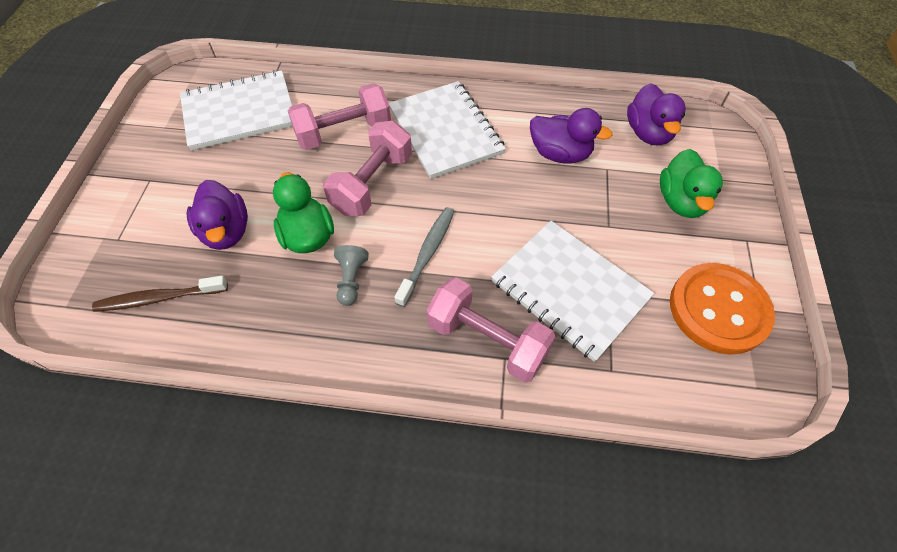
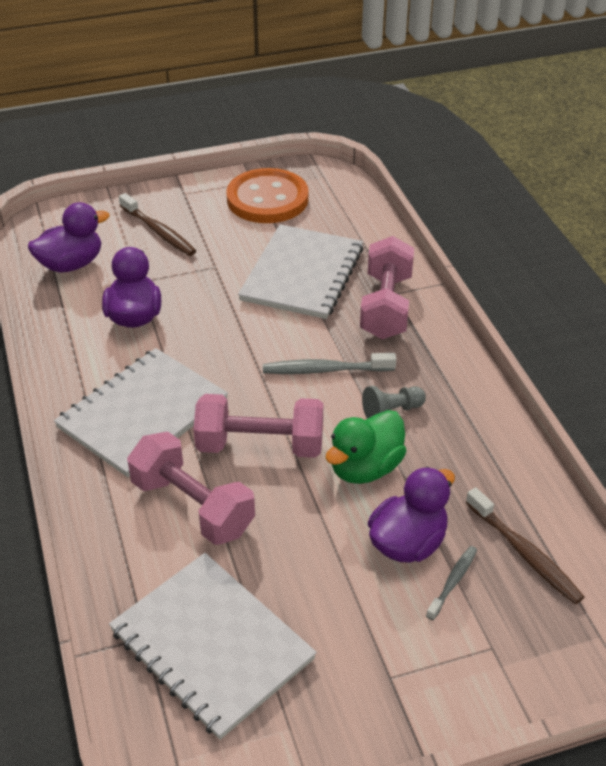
camera: 115 degrees left, 15 degrees down
green duck [660,149,723,218] -> brown toothbrush [119,193,196,256]
none -> grey toothbrush [426,546,477,620]

